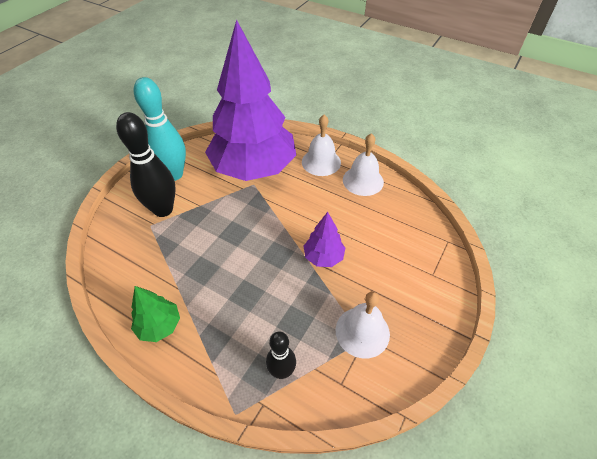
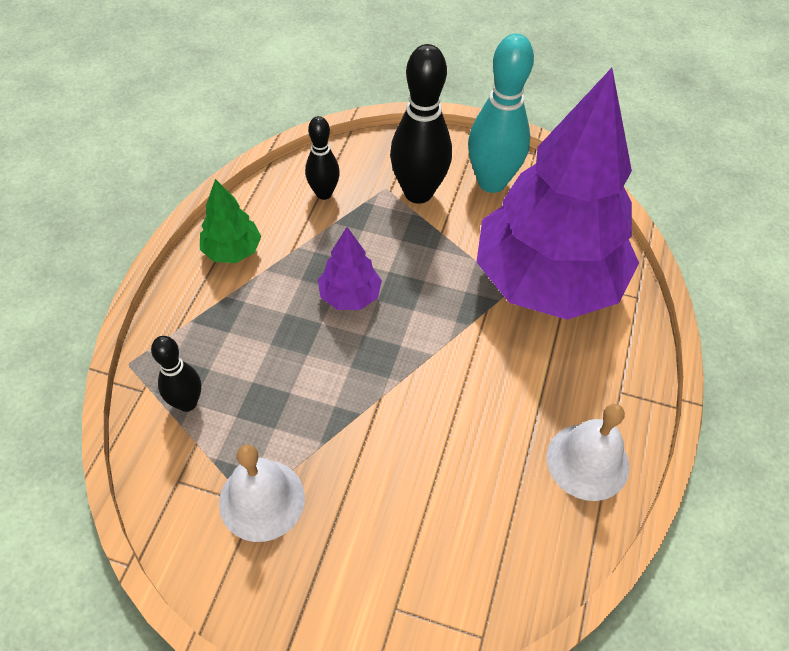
camera: 75 degrees right, 5 degrees up
white bell [302,115,341,176] -> none
purple tree [303,212,345,267] -> purple tree moved to [318,227,382,310]
none -> black bowling pin [305,116,340,200]

